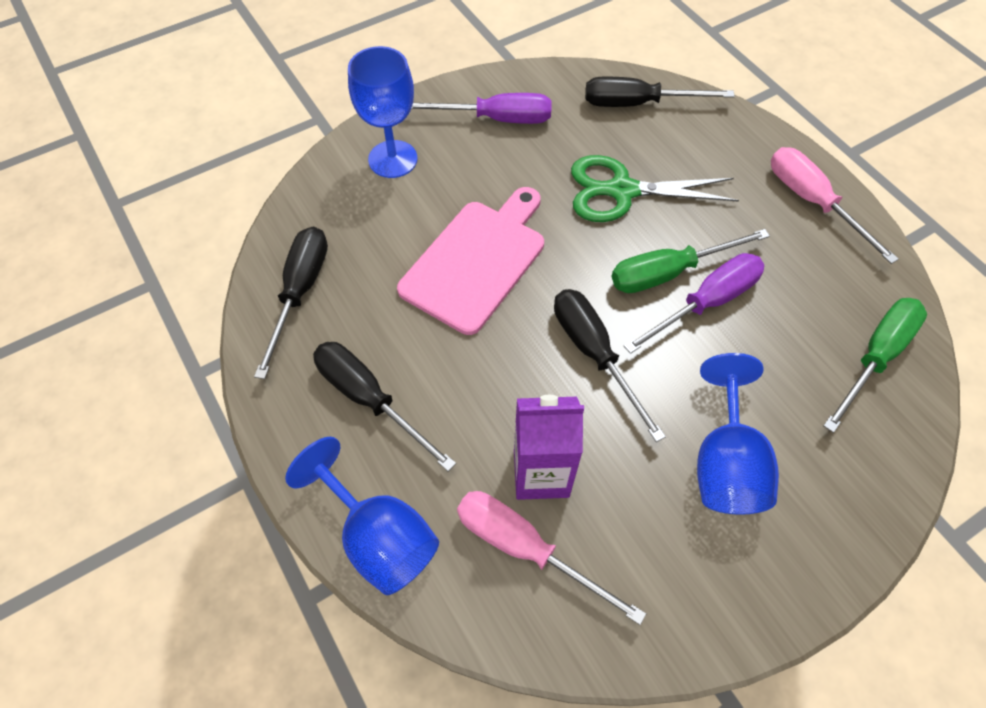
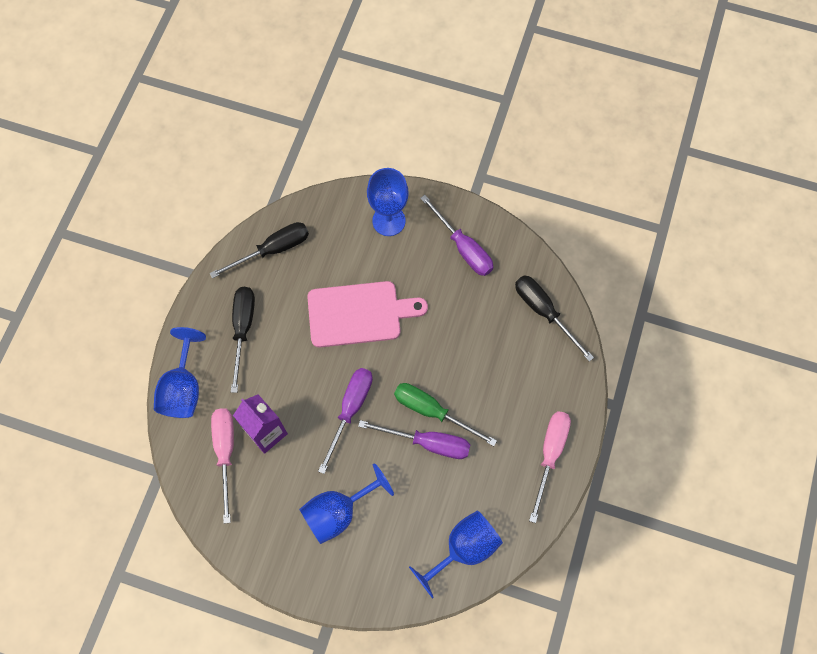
camera: 50 degrees right, 10 degrees up
black screwdriver [554,289,666,442] -> purple screwdriver [318,368,373,474]
green scissors [571,155,739,222] -> none
green screwdriver [823,298,927,433] -> blue goblet [409,511,503,599]

